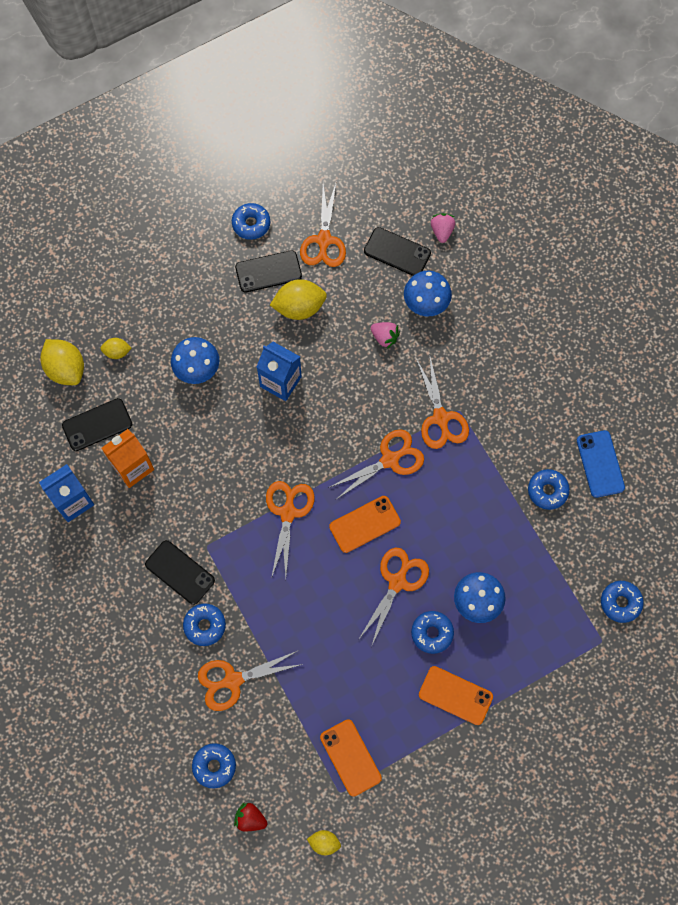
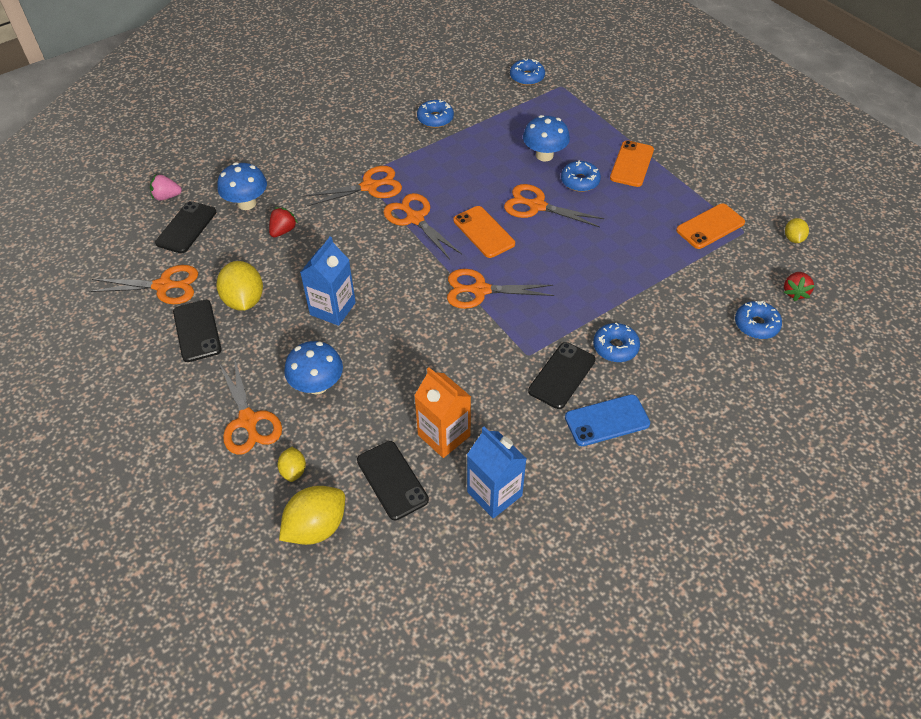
camera: 95 degrees left, 20 degrees down
orange scissors [198,650,303,711] -> orange scissors moved to [219,357,282,455]
blue donut [232,203,270,240] -> none
pink strawberry [371,322,400,349] -> red strawberry [269,207,298,237]
blue phone [577,430,625,498] -> blue phone moved to [565,394,650,446]

